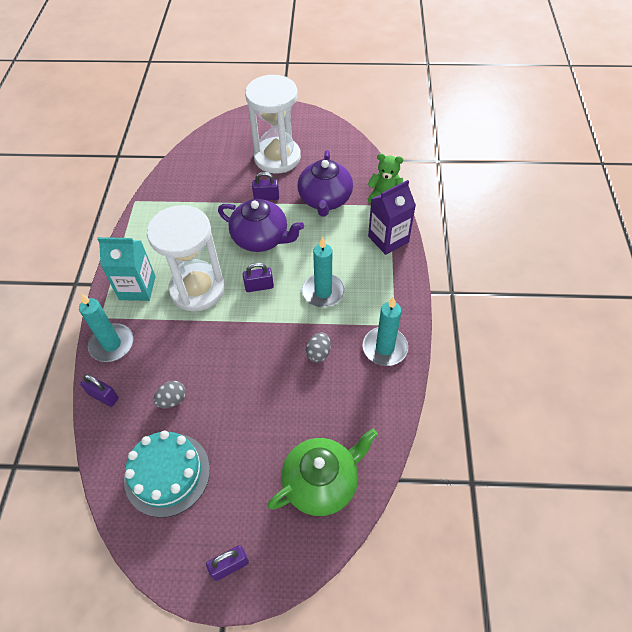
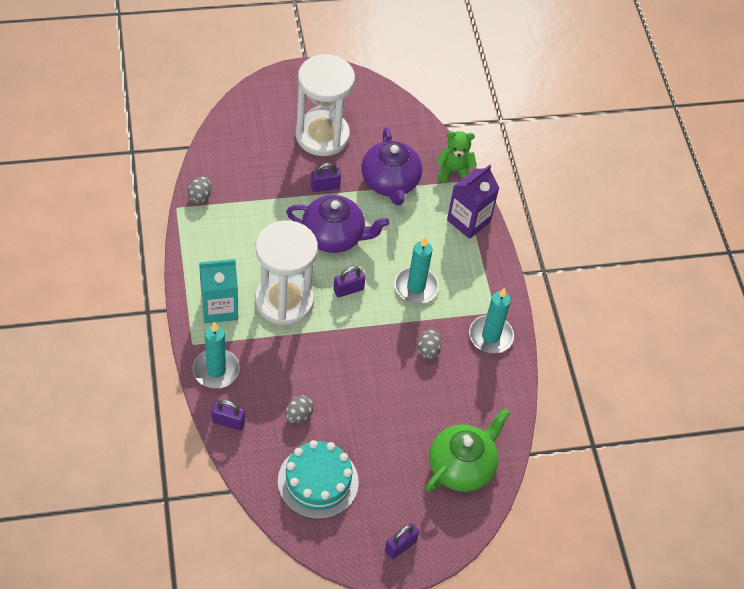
camera: 20 degrees left, 0 degrees up
none -> grey egg [187,176,211,204]

